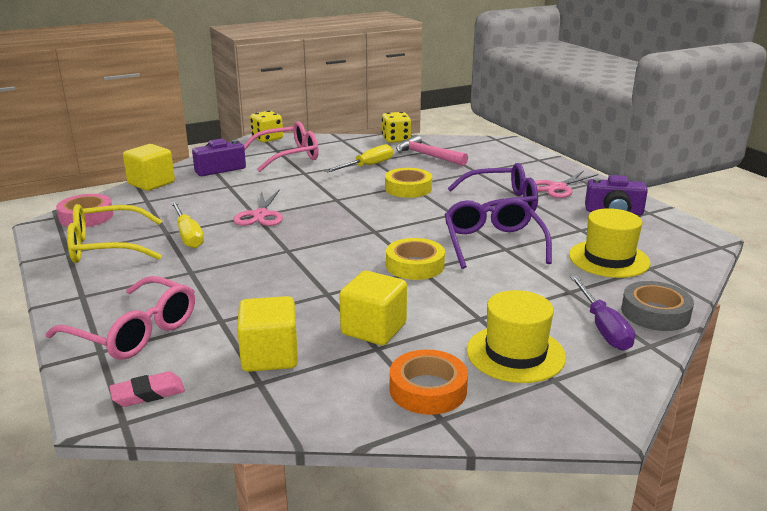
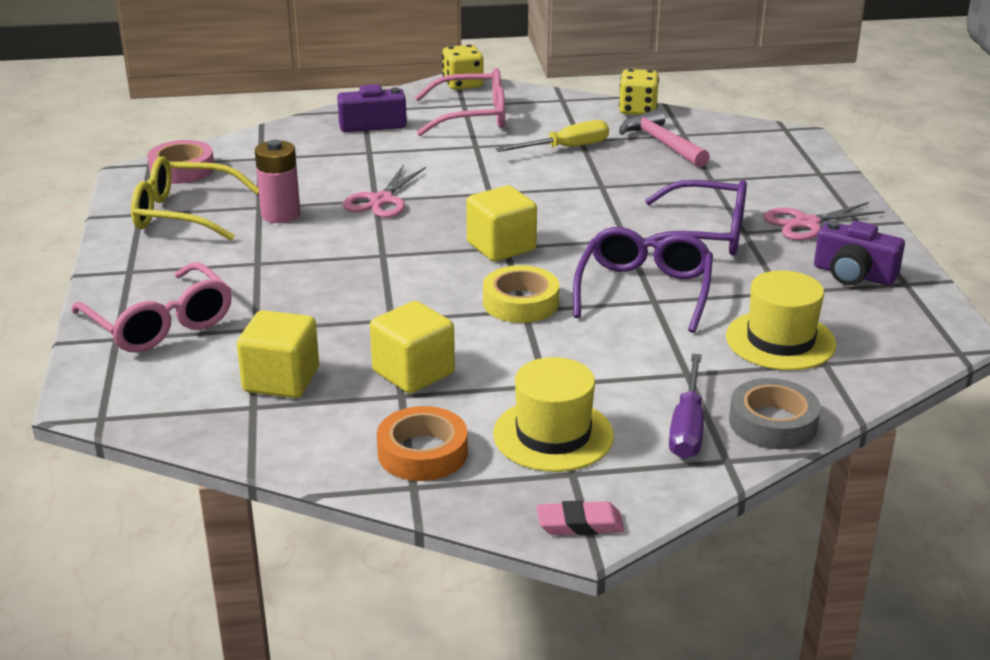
camera: 20 degrees right, 5 degrees up
pink eraser [109,371,185,407] -> pink eraser moved to [537,500,624,535]
yellow cube [123,144,175,191] -> yellow cube moved to [466,186,537,262]
yellow screwdriver [171,201,204,248] -> pink battery [255,140,300,223]
yellow tape [385,168,432,198] -> none

